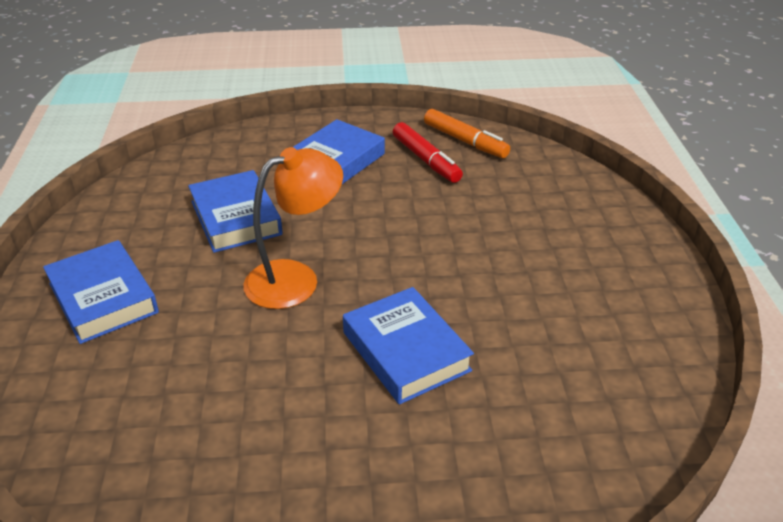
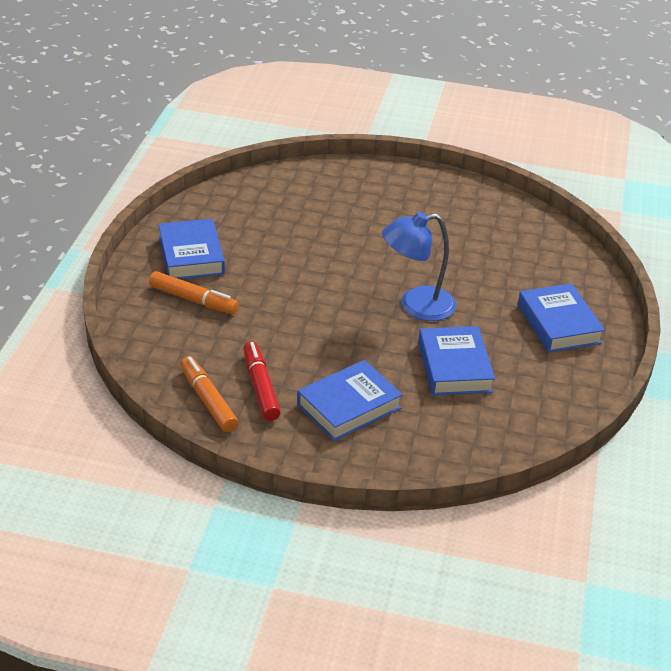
camera: 165 degrees left, 0 degrees up
orange lamp [243,147,343,309] -> blue lamp [382,212,456,321]
blue book [343,287,474,405] -> blue book moved to [158,219,225,279]
none -> orange marker [149,271,239,314]

